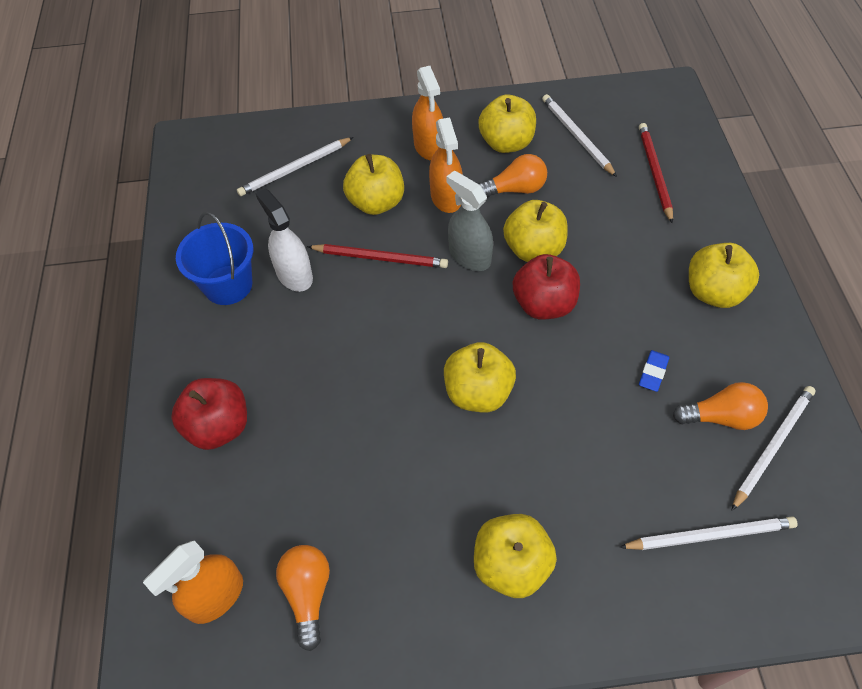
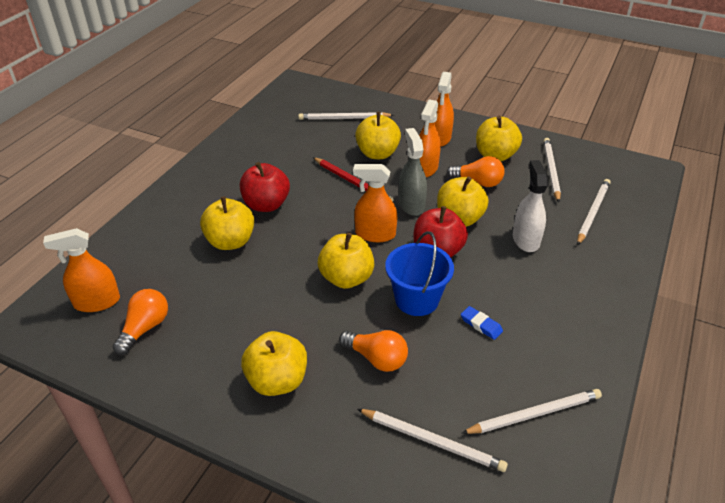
camera: 30 degrees right, 15 degrees down
red apple [171,378,247,450] -> red apple moved to [240,162,290,212]
blue bucket [176,212,253,305] -> blue bucket moved to [385,231,454,316]
white spray bottle [255,189,313,292] -> white spray bottle moved to [513,160,548,252]
red pencil [639,123,673,224] -> white pencil [577,179,611,245]
blue eraser [639,350,669,392] -> blue eraser turned 75 degrees clockwise [461,306,503,340]
orange light bulb [673,382,768,430] -> orange light bulb moved to [339,330,408,372]
yellow apple [689,243,759,308] -> yellow apple moved to [200,197,254,250]
none -> orange spray bottle [353,164,397,242]

